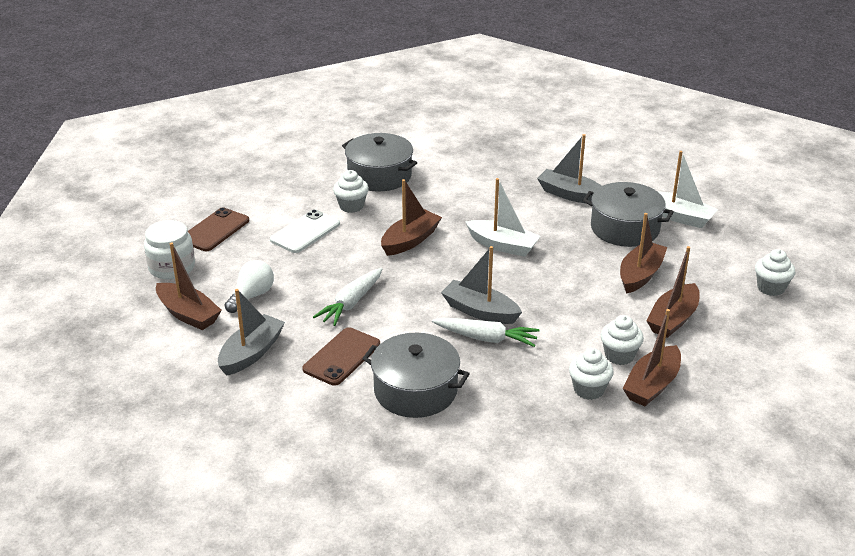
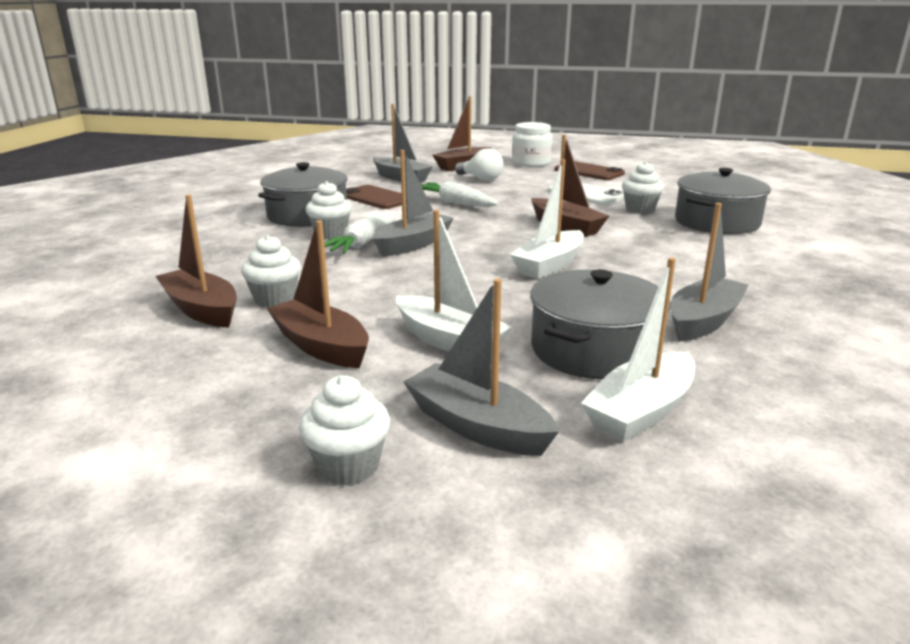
camera: 100 degrees right, 10 degrees down
white cupcake [569,348,614,400] -> white cupcake moved to [305,181,352,239]
brown boat [620,213,668,294] -> white boat [396,210,512,351]
none -> grey boat [404,279,559,456]

